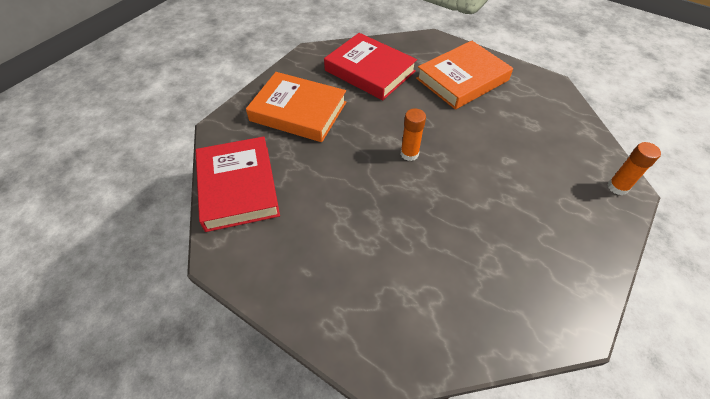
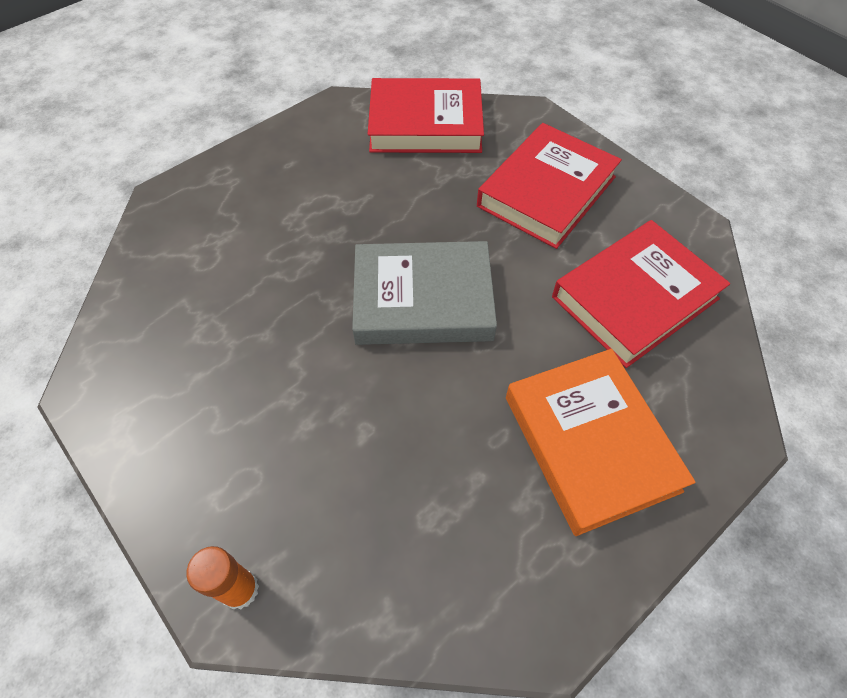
camera: 105 degrees right, 5 degrees up
orange book [246,72,346,142] -> red book [477,123,622,249]
orange glue stick [401,108,426,161] -> grey book [352,241,497,345]

